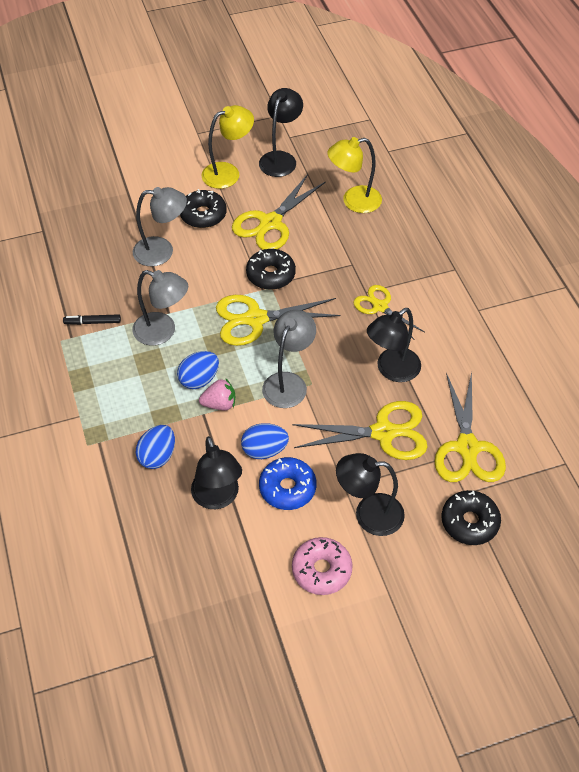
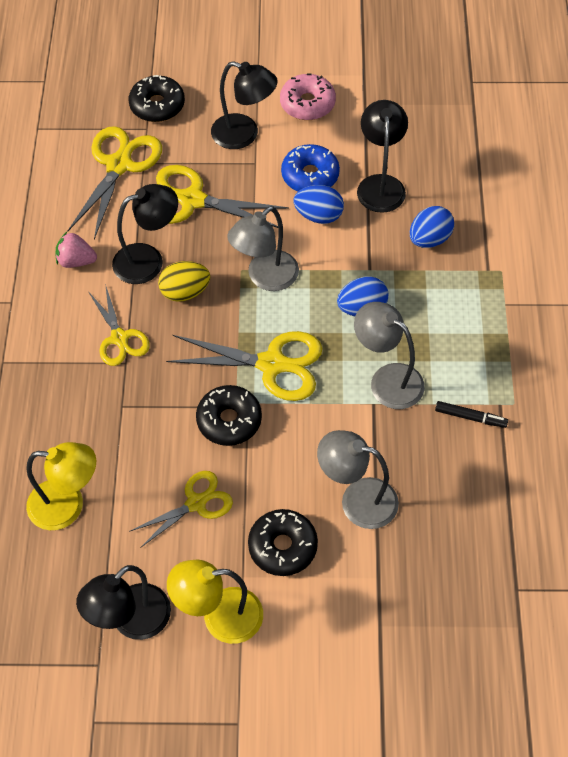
camera: 160 degrees left, 5 degrees up
pink strawberry [199,379,235,410] -> pink strawberry moved to [56,232,97,268]
yellow scissors [232,174,326,250] -> yellow scissors [129,471,233,548], size x0.64
none -> yellow egg [158,261,210,302]

